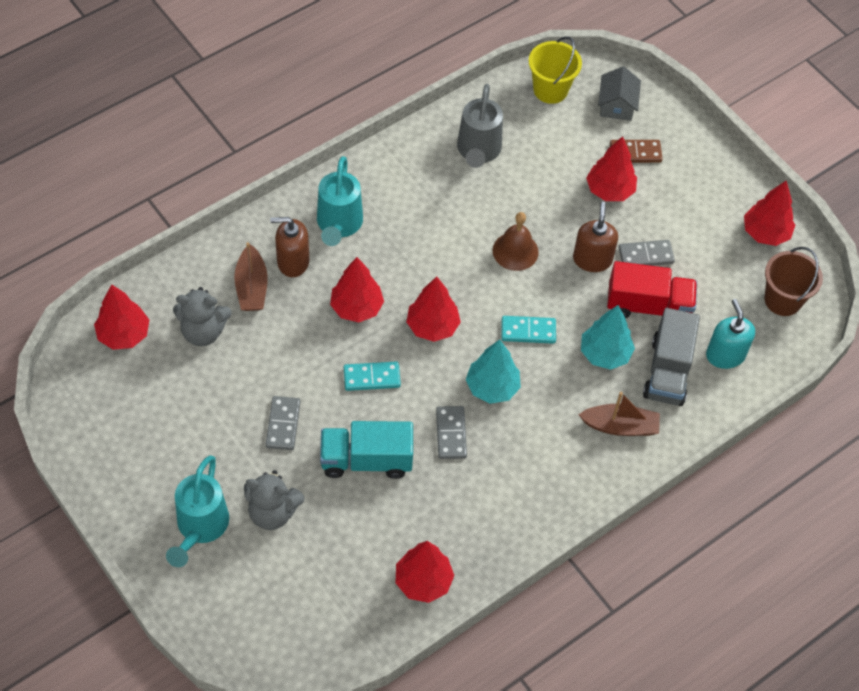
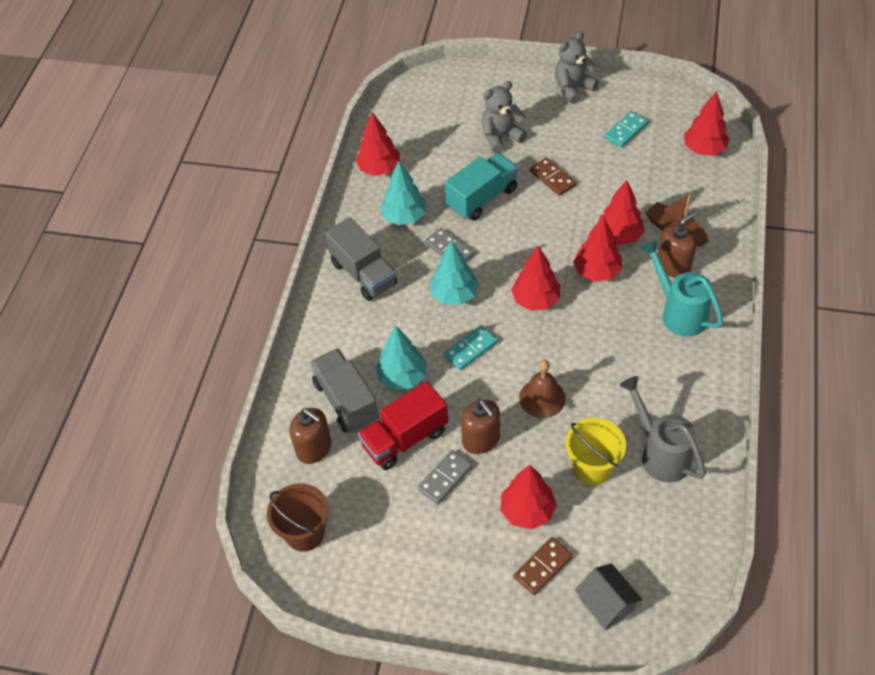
camera: 145 degrees right, 5 degrees down
turquoise watering can [166,455,229,567] -> none
grey teddy bear [173,287,232,346] -> grey teddy bear moved to [555,31,599,104]
grey domino [266,396,300,450] -> brown domino [530,158,576,196]
turquoise domino [344,361,401,391] -> turquoise domino moved to [604,111,648,148]
yellow bucket [529,36,582,104] -> yellow bucket moved to [565,418,626,485]
brown boat [578,392,660,436] -> none
turquoise soap dispenser [706,299,755,369] -> brown soap dispenser [290,408,332,464]
red tree [744,181,795,246] -> red tree moved to [598,180,645,245]
none -> grey truck [325,217,397,301]
none -> turquoise tree [380,161,426,225]

